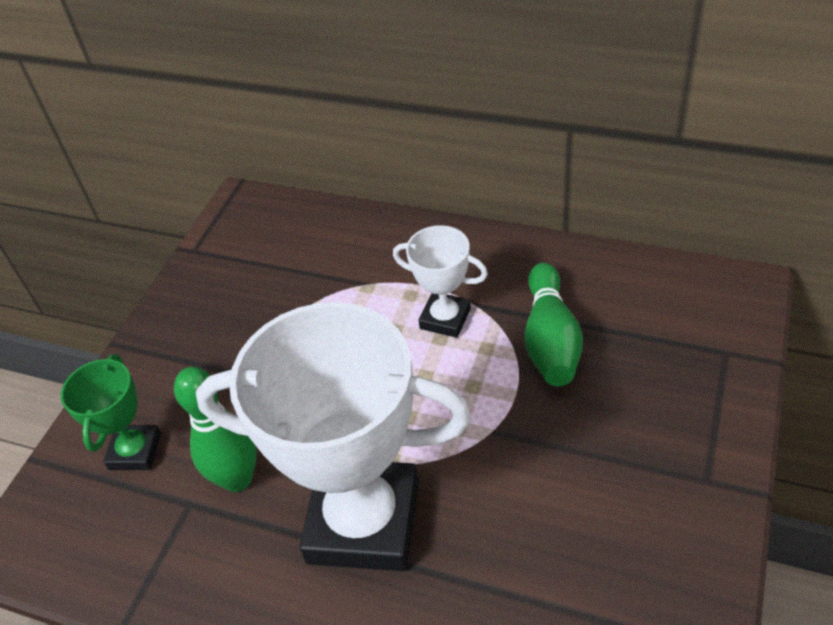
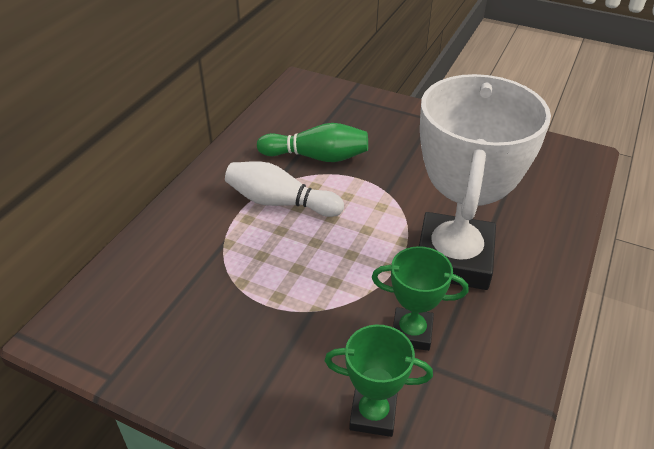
camera: 90 degrees left, 5 degrees down
green bowling pin [174,367,257,492] -> green trophy [372,246,468,351]
white trophy [393,225,488,338] -> white bowling pin [225,161,344,217]

